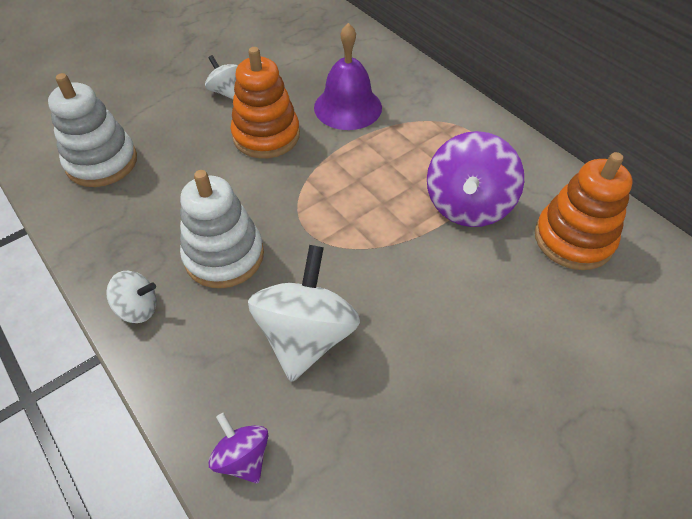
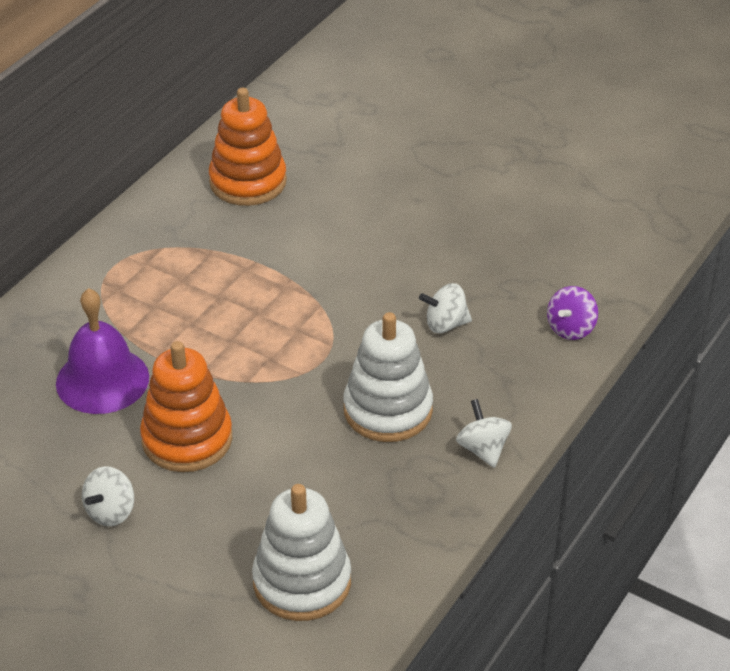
camera: 110 degrees left, 10 degrees down
white spinning top [248,245,360,382] -> white spinning top [419,283,472,333], size x0.52
purple spinning top [427,131,524,227] -> none

